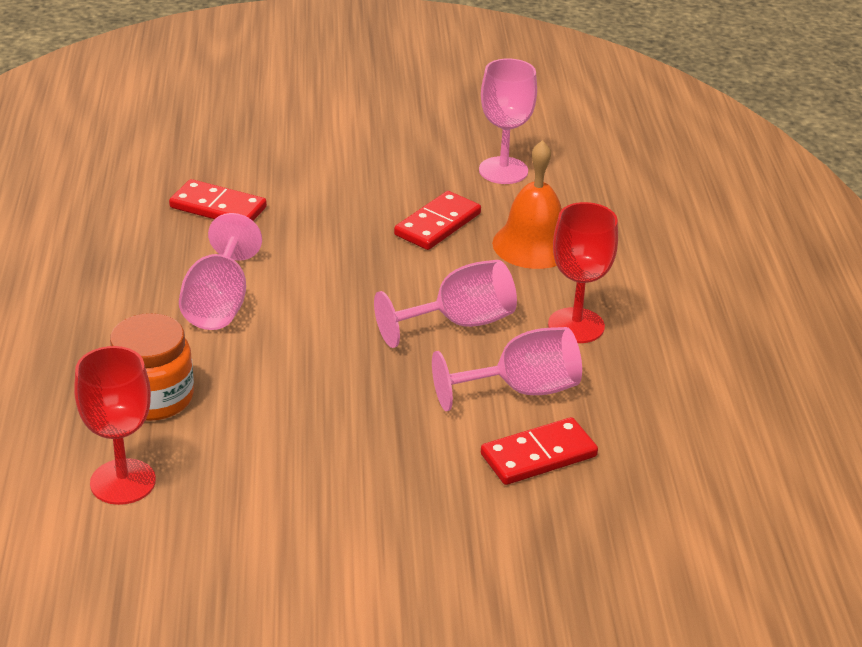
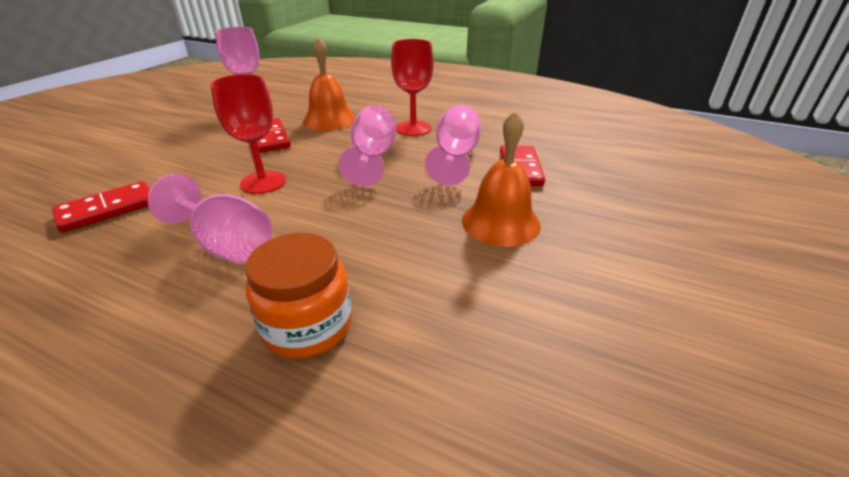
camera: 60 degrees left, 0 degrees up
red goblet [74,346,156,505] -> red goblet moved to [210,74,286,194]
none -> orange bell [462,110,541,247]

